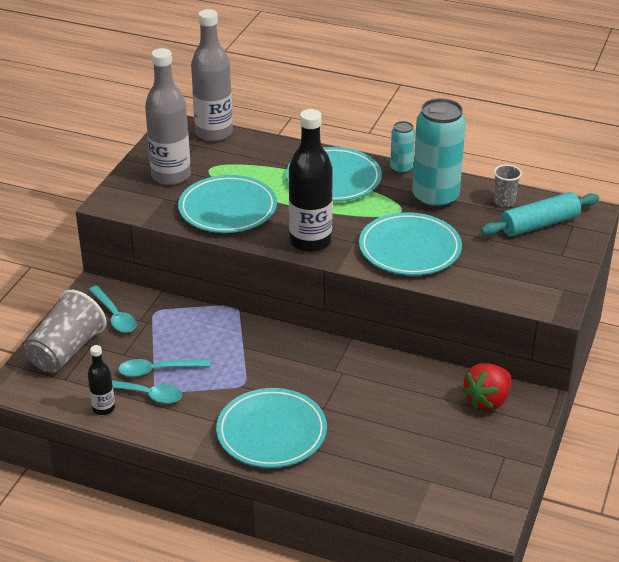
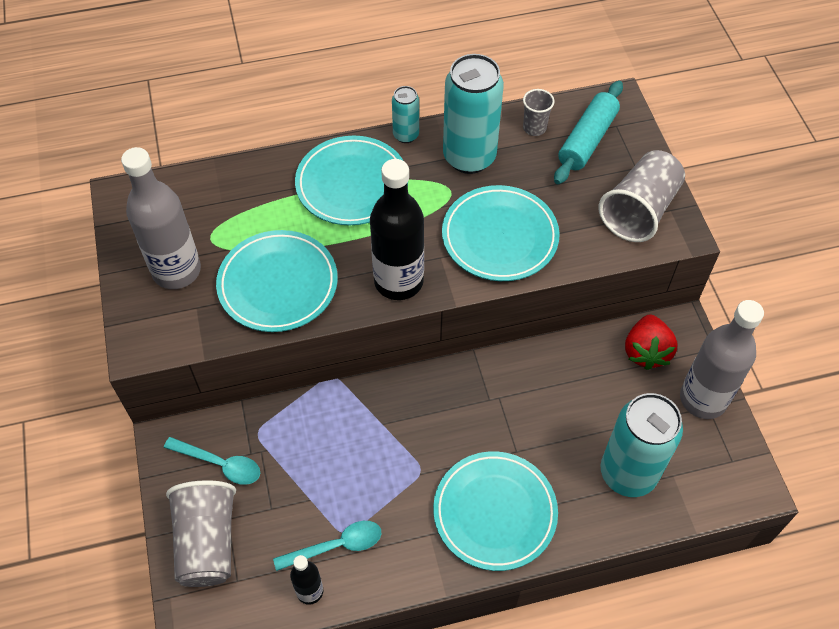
camera: 35 degrees left, 20 degrees up
turquoise spoon [118,359,210,377] -> none
grey bottle [191,9,233,142] -> grey bottle moved to [680,300,764,419]
none -> grey cup [599,150,685,242]
none -> turquoise can [601,393,683,497]

